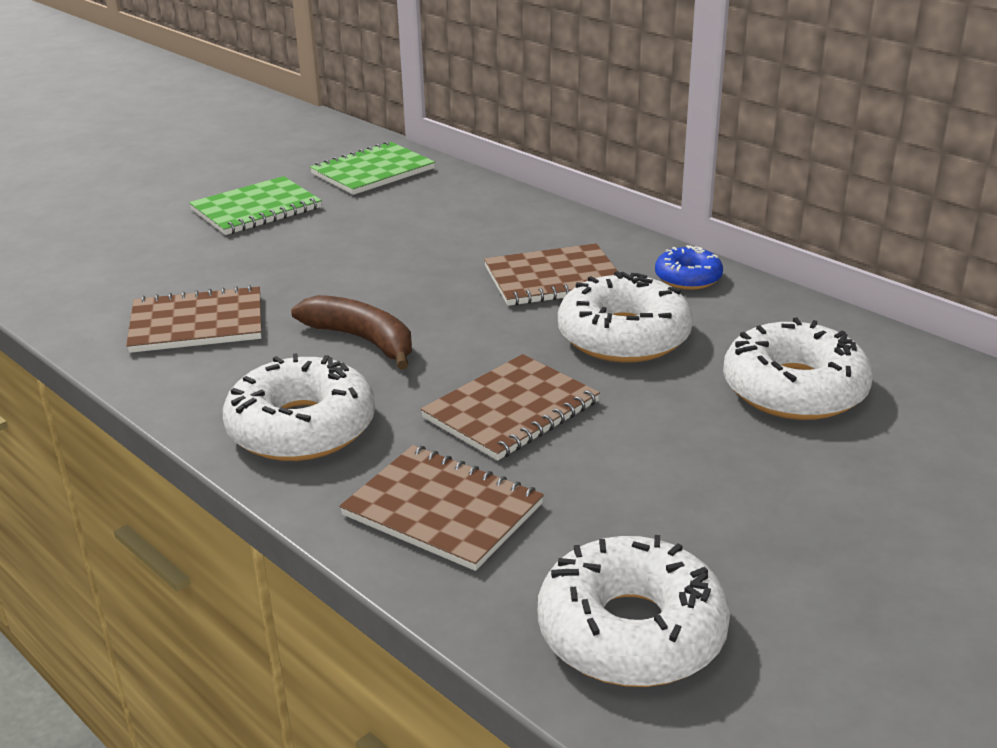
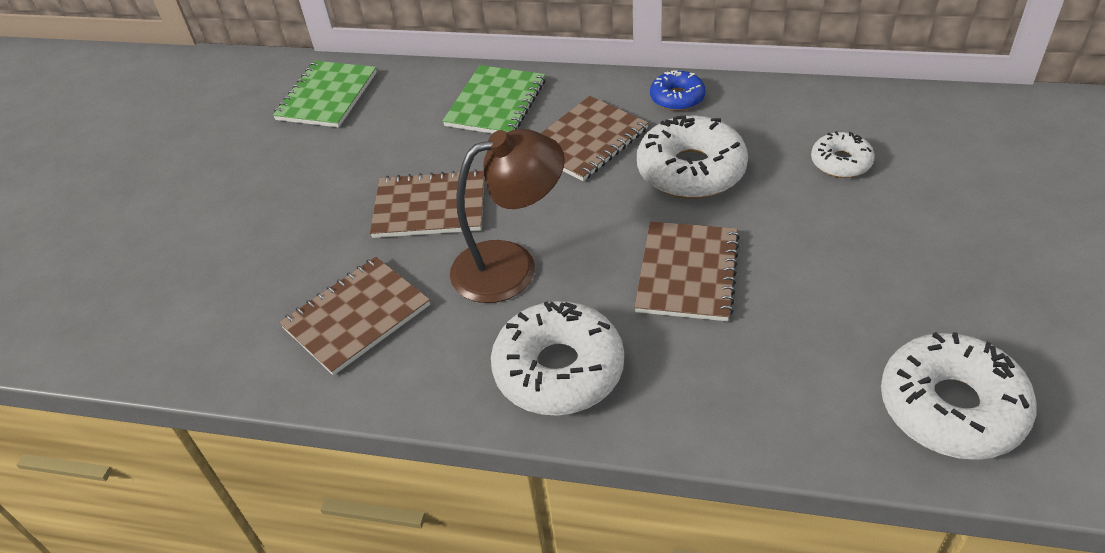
camera: 30 degrees left, 15 degrees up
green notebook [189,176,322,235] -> green notebook moved to [442,65,546,134]
brown banana [291,295,412,370] -> brown lamp [450,129,565,303]
brown notebook [339,445,544,571] -> brown notebook moved to [370,169,484,238]
white donut [723,317,873,420] -> white donut [811,131,875,178], size x0.55

